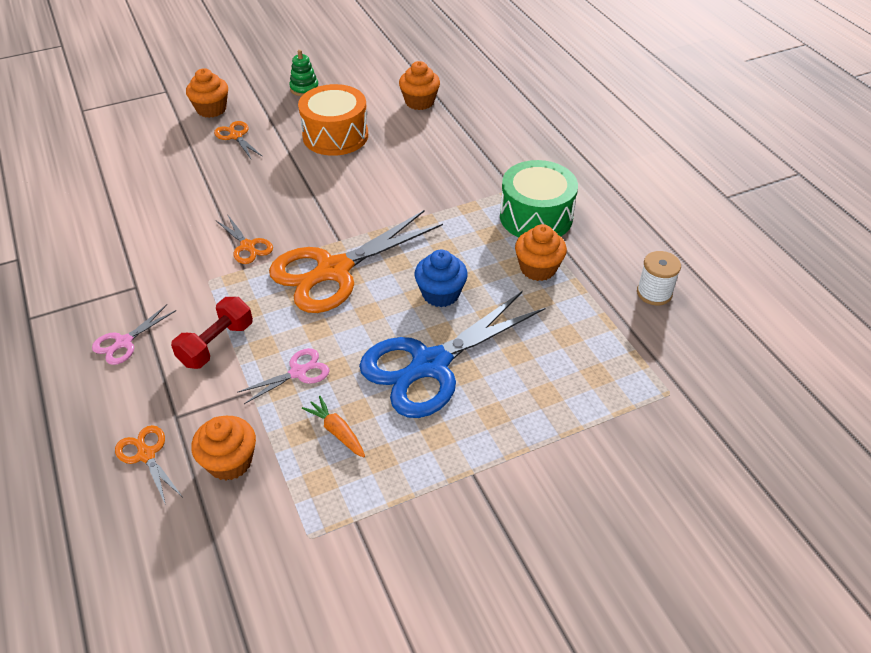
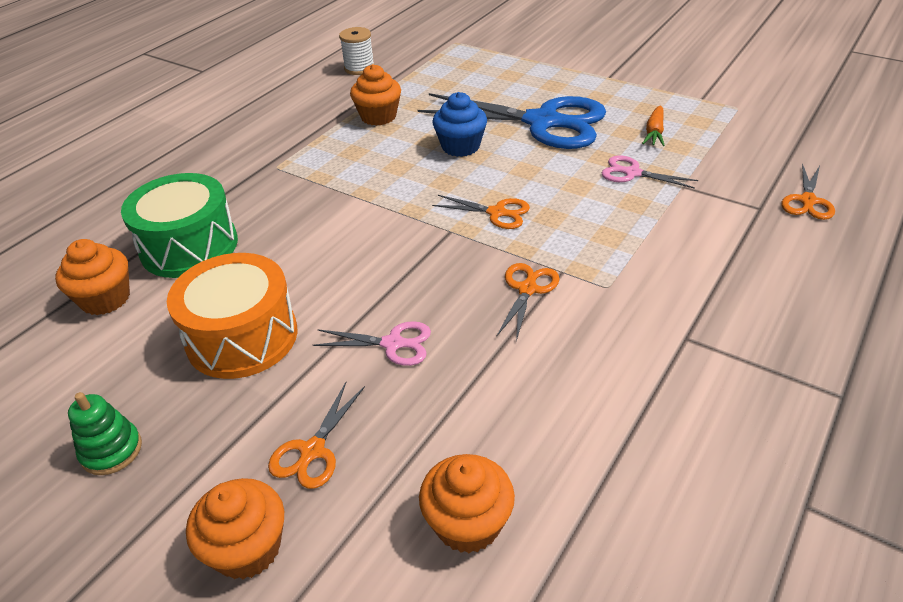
camera: 120 degrees left, 5 degrees down
pink scissors [92,305,176,365] -> pink scissors moved to [313,321,431,366]
red dumbbell [171,297,253,369] -> none
orange cupcake [191,416,256,480] -> orange cupcake moved to [419,454,515,553]
orange scissors [269,210,443,313] -> orange scissors [432,195,530,229], size x0.44
green drum [500,160,578,237] -> green drum moved to [121,173,238,278]

